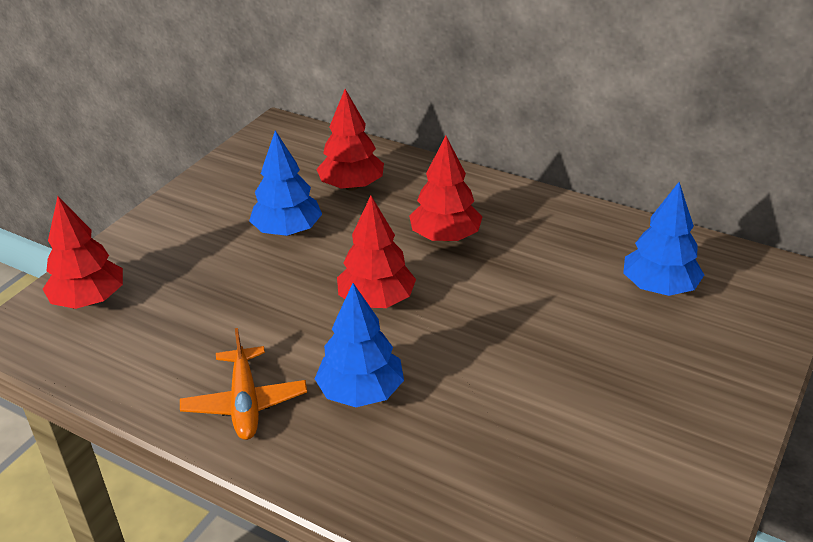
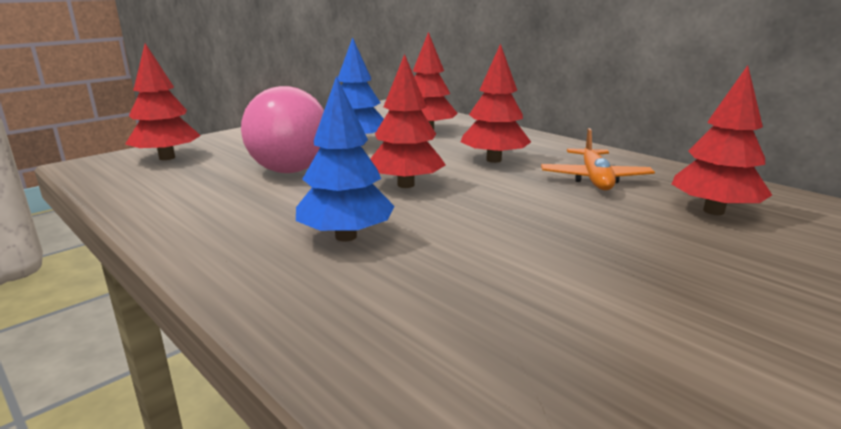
camera: 15 degrees right, 15 degrees down
orange plane [180,328,307,440] -> orange plane moved to [541,128,655,191]
blue tree [623,182,704,296] -> red tree [672,65,772,215]
none -> pink ball [241,86,324,173]

